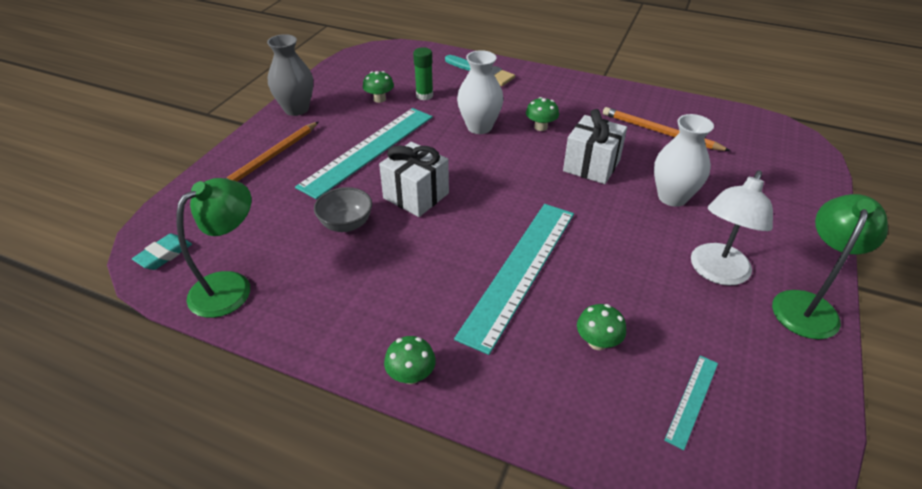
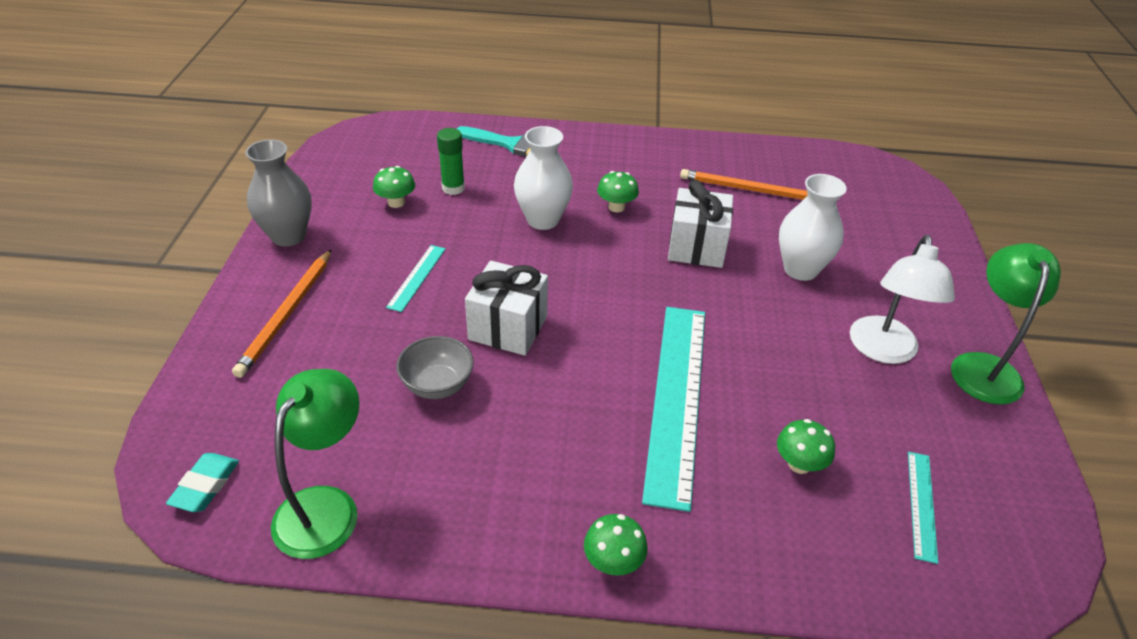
camera: 20 degrees left, 0 degrees up
turquoise ruler [295,108,433,199] -> turquoise ruler [386,245,446,312], size x0.45

